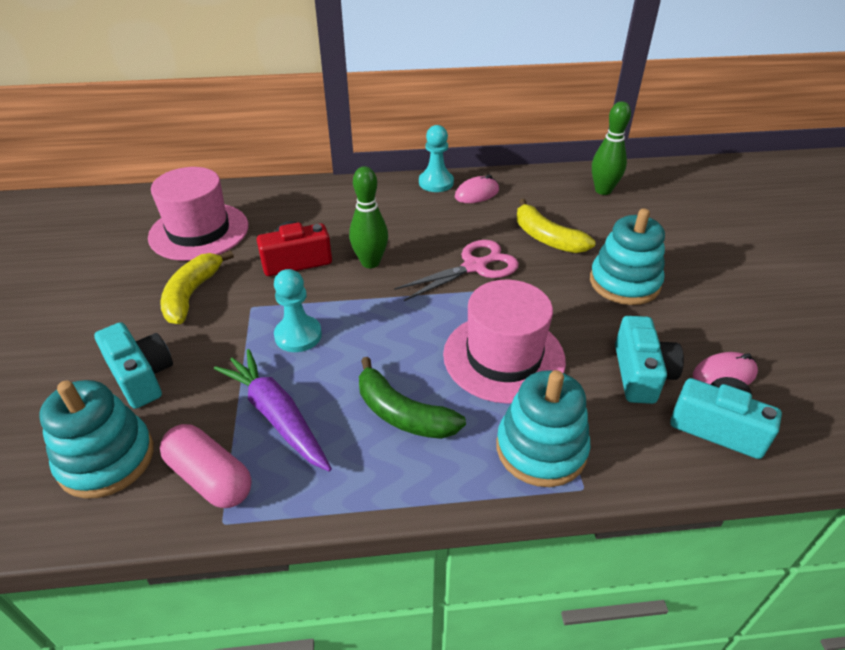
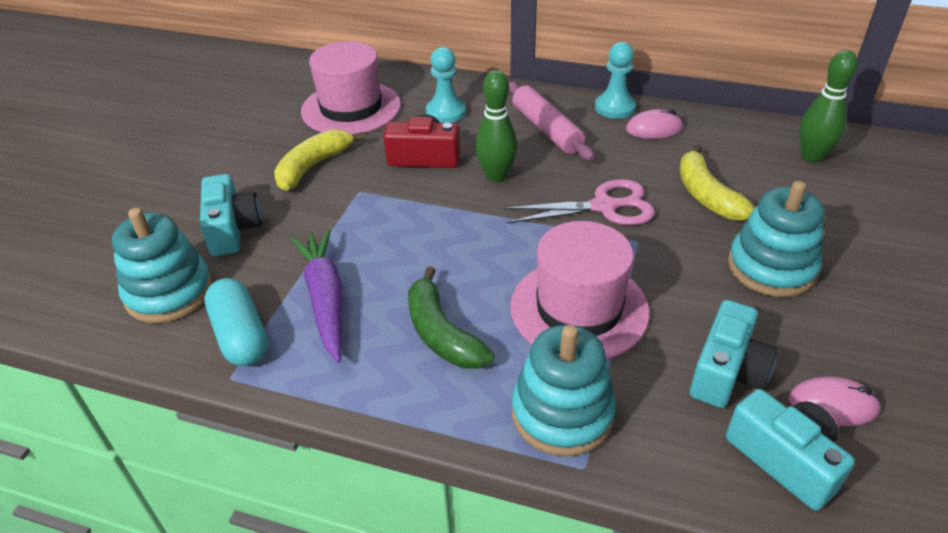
camera: 25 degrees right, 0 degrees up
pink capsule [160,424,252,508] -> turquoise capsule [204,278,268,366]
turquoise pawn [274,269,322,352] -> turquoise pawn moved to [426,47,466,123]
none -> pink rolling pin [509,82,594,161]

